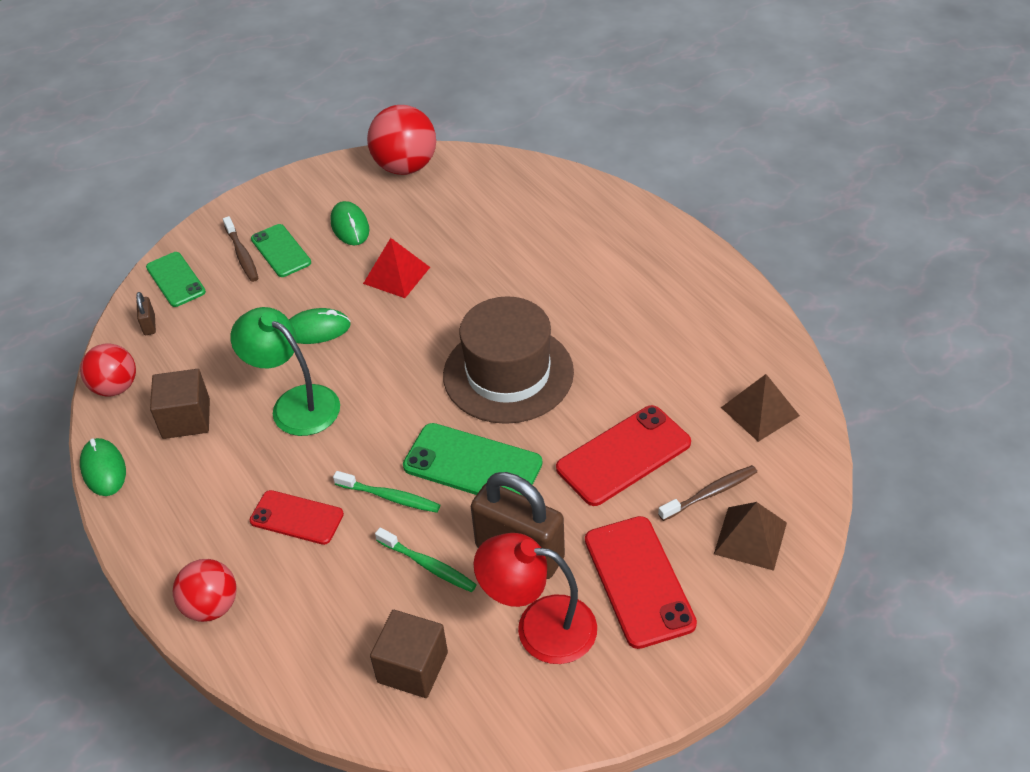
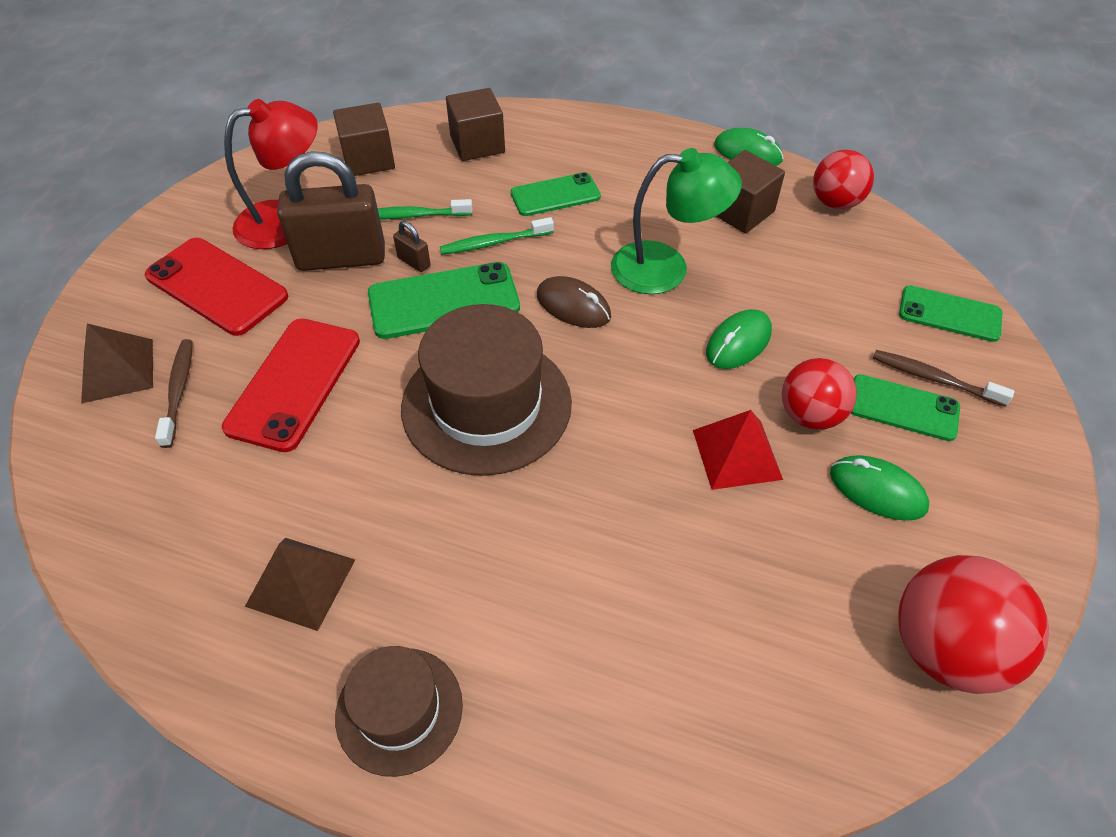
camera: 140 degrees right, 5 degrees up
brown padlock [136,292,156,335] -> brown padlock moved to [393,221,431,272]
red ball [173,559,237,622] -> red ball moved to [782,358,857,430]
red phone [250,490,344,545] -> green phone [511,172,601,216]
brown toothbrush [658,465,757,521] -> brown toothbrush turned 150 degrees clockwise [155,339,193,448]
brown pyramid [721,374,800,442] -> brown pyramid moved to [245,538,355,631]
none -> brown hat [335,646,463,777]
none -> brown cube [446,88,505,161]
none -> brown mouse [537,276,611,328]

